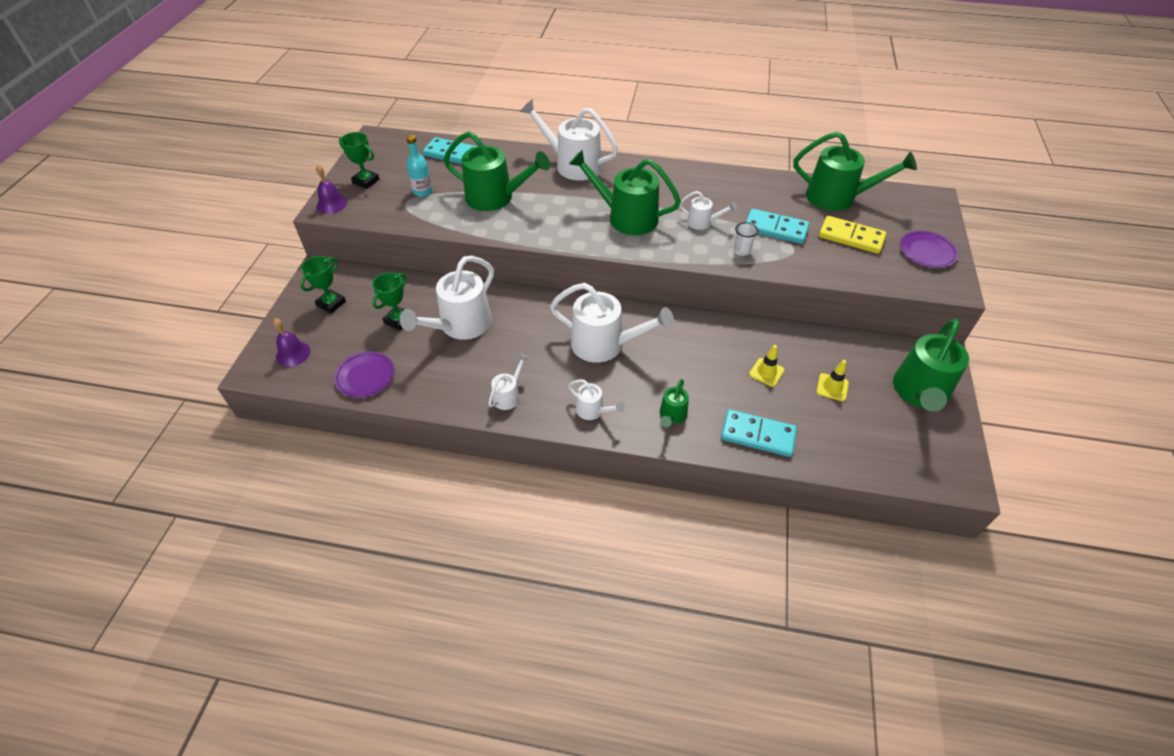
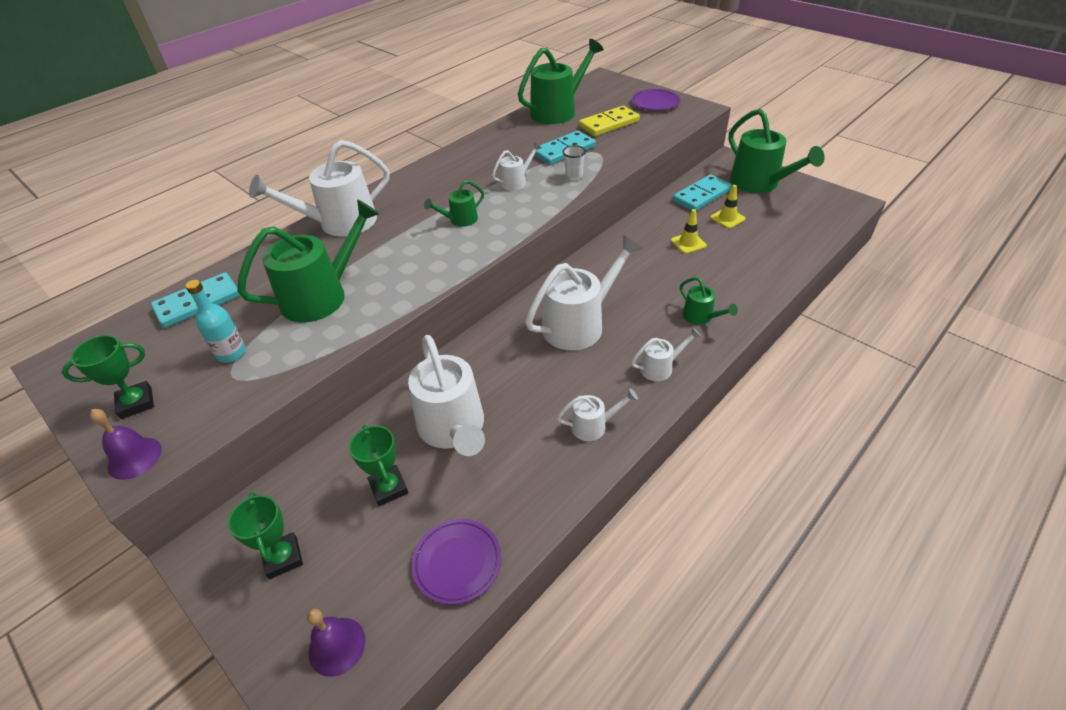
camera: 55 degrees left, 5 degrees down
white watering can [488,354,529,410] -> white watering can turned 105 degrees clockwise [557,389,638,441]
green watering can [569,150,681,235] -> green watering can [424,180,484,227], size x0.49
turquoise domino [721,409,797,457] -> turquoise domino moved to [673,174,732,211]

